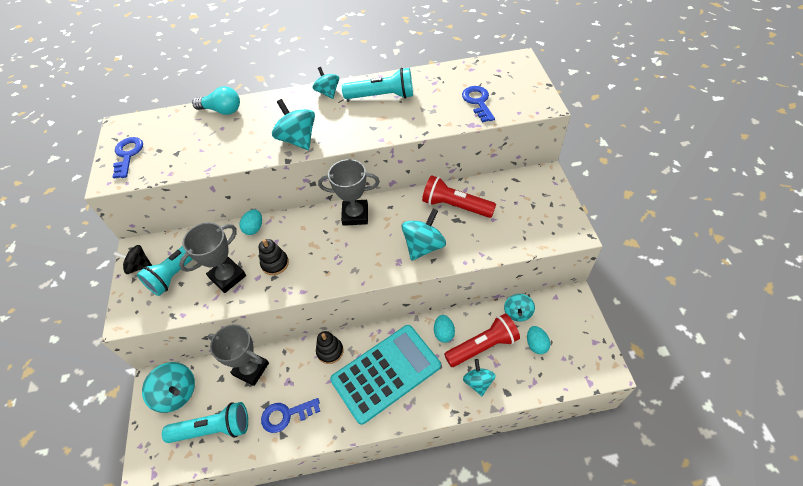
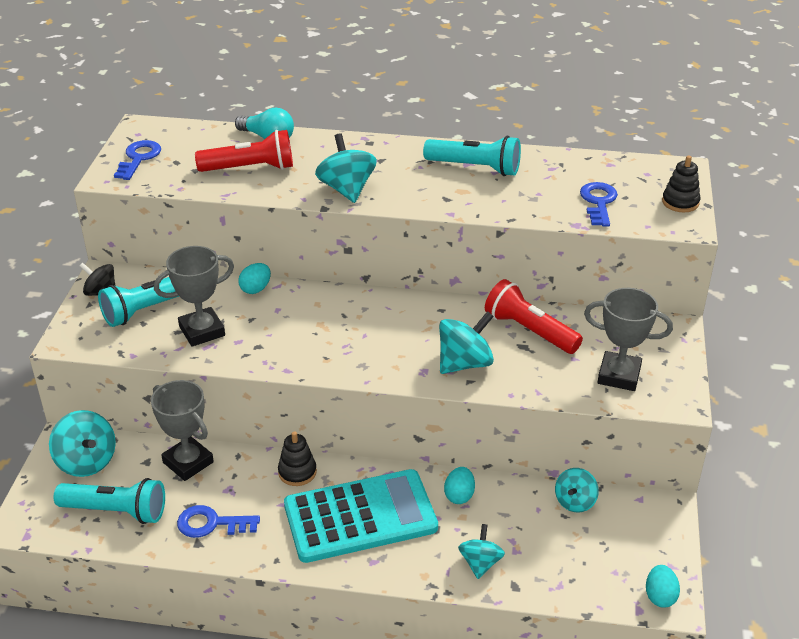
camera: 15 degrees right, 15 degrees down
black stacking toy [259,239,289,275] -> black stacking toy moved to [662,156,700,212]
turquoise spinning top [313,67,339,99] -> none
grey trophy [318,159,380,226] -> grey trophy moved to [584,288,673,391]
red flashlight [444,313,520,367] -> red flashlight moved to [195,130,293,172]
turquoise egg [527,326,550,354] -> turquoise egg moved to [646,565,680,608]

